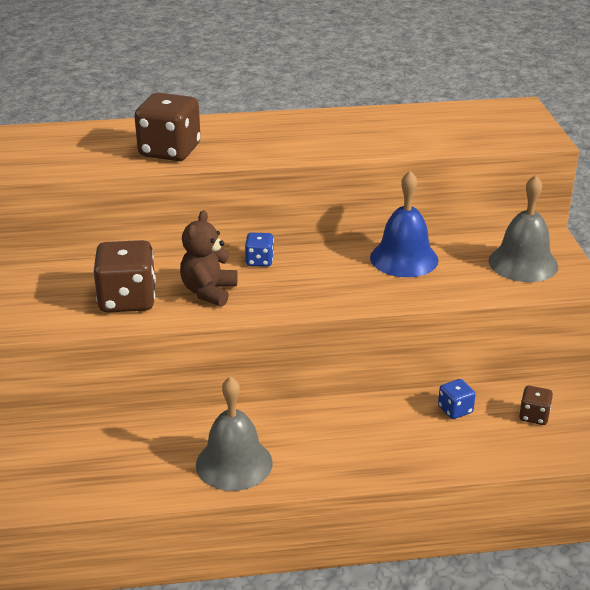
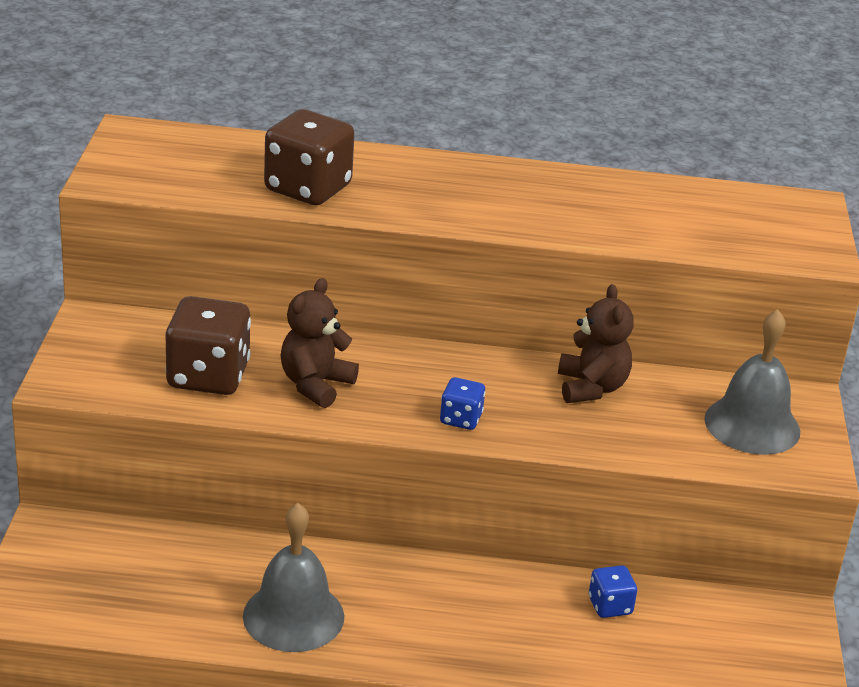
camera: 10 degrees right, 0 degrees up
blue dice [245,233,274,267] -> blue dice moved to [440,377,485,430]
blue bell [370,171,439,277] -> brown teddy bear [558,284,634,403]
brown dice [519,386,553,425] -> none

